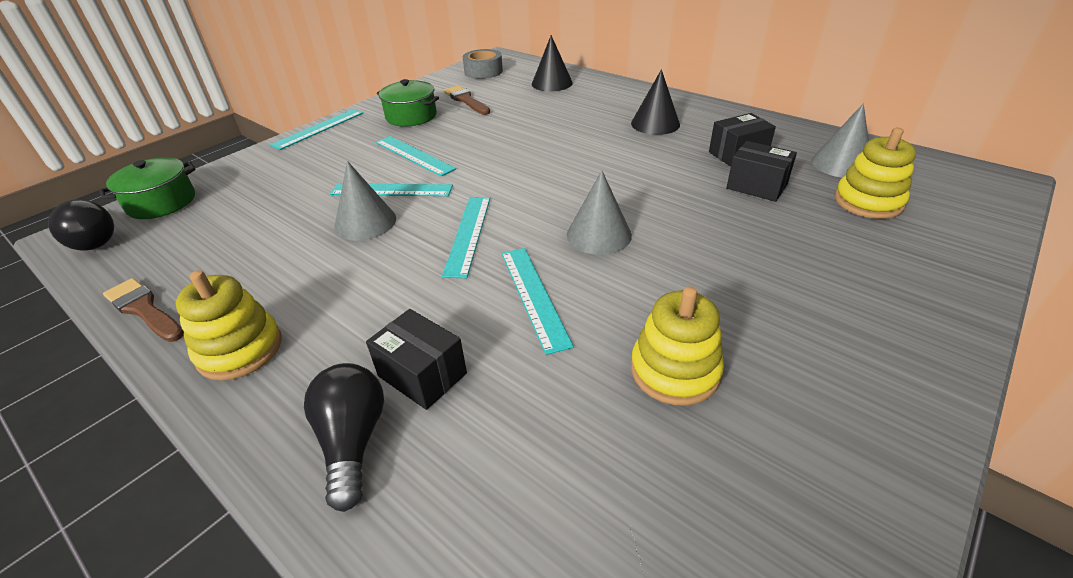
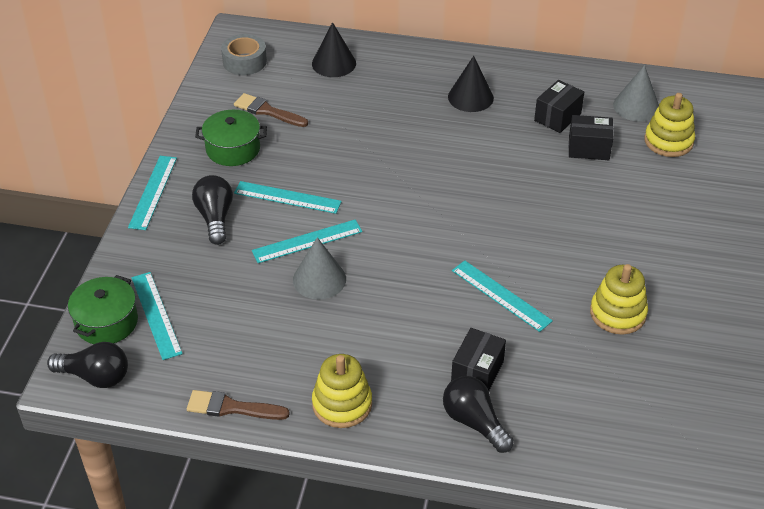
camera: 30 degrees left, 5 degrees up
black box [366,309,467,410] -> black box turned 75 degrees counterclockwise [451,328,506,391]
turquoise ruler [442,197,490,278] -> turquoise ruler moved to [132,272,183,360]
grey cone [567,170,632,255] -> none
none -> black light bulb [192,175,233,245]

